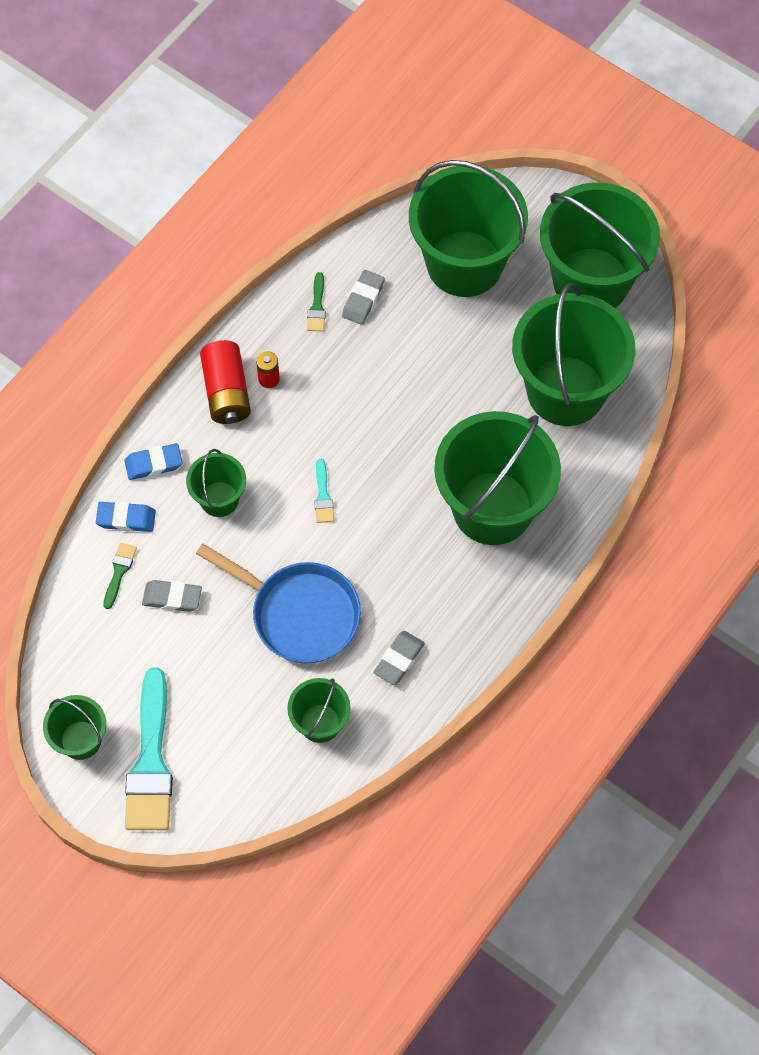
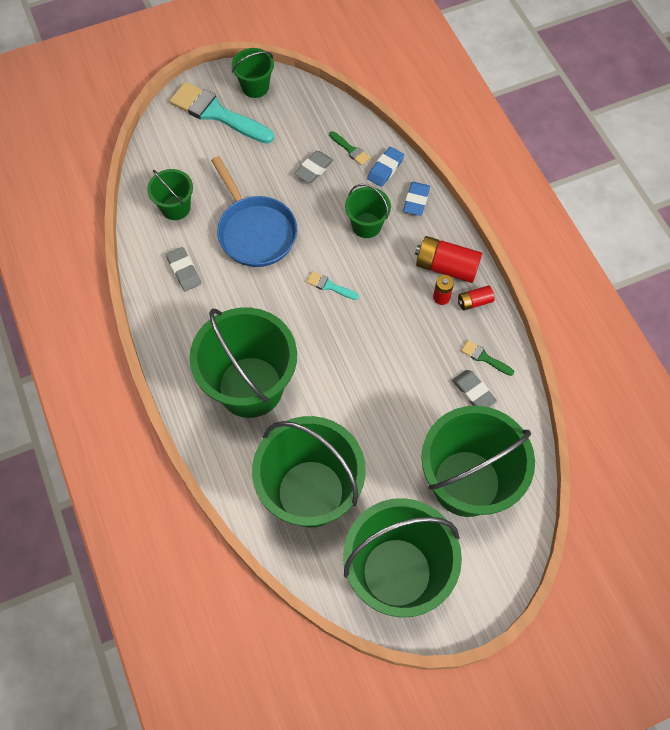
camera: 120 degrees right, 0 degrees up
blue pan [196,544,361,663] -> blue pan turned 90 degrees counterclockwise [211,156,298,267]
none -> red battery [458,286,495,310]

